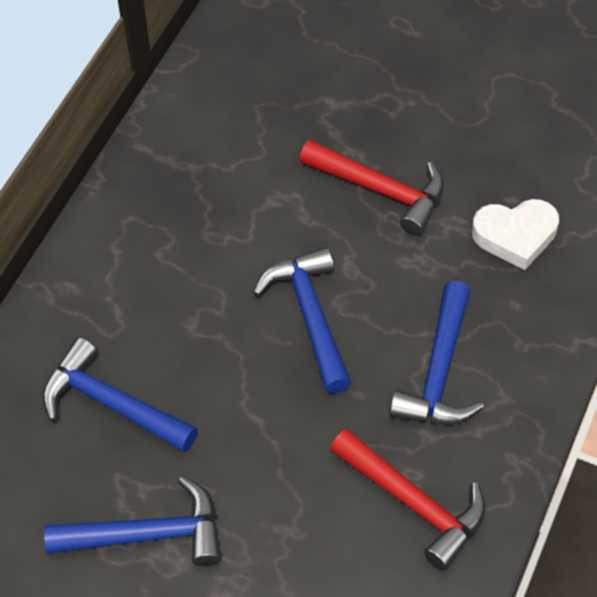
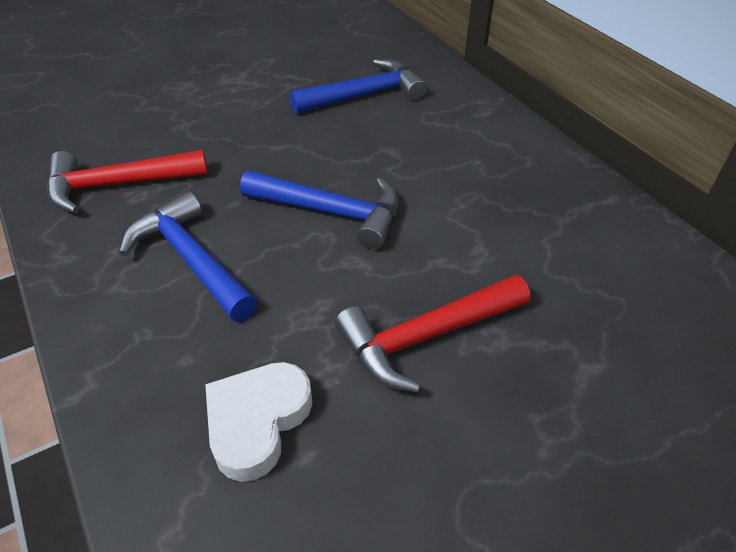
camera: 125 degrees right, 10 degrees down
blue hammer [44,476,221,566] -> none

